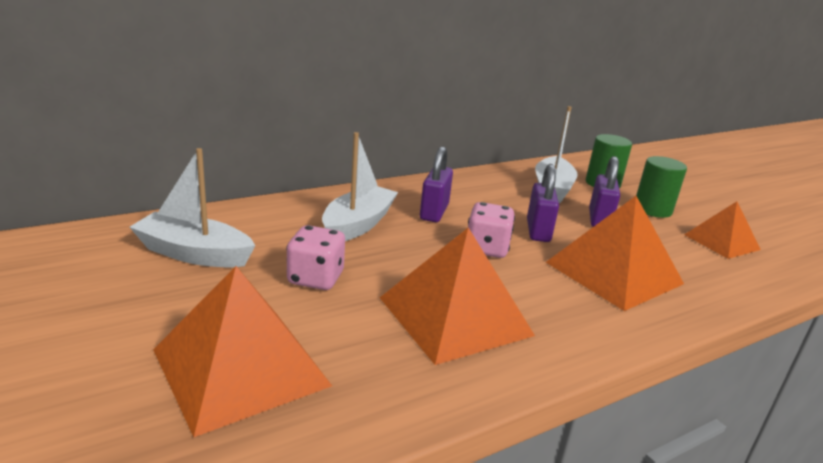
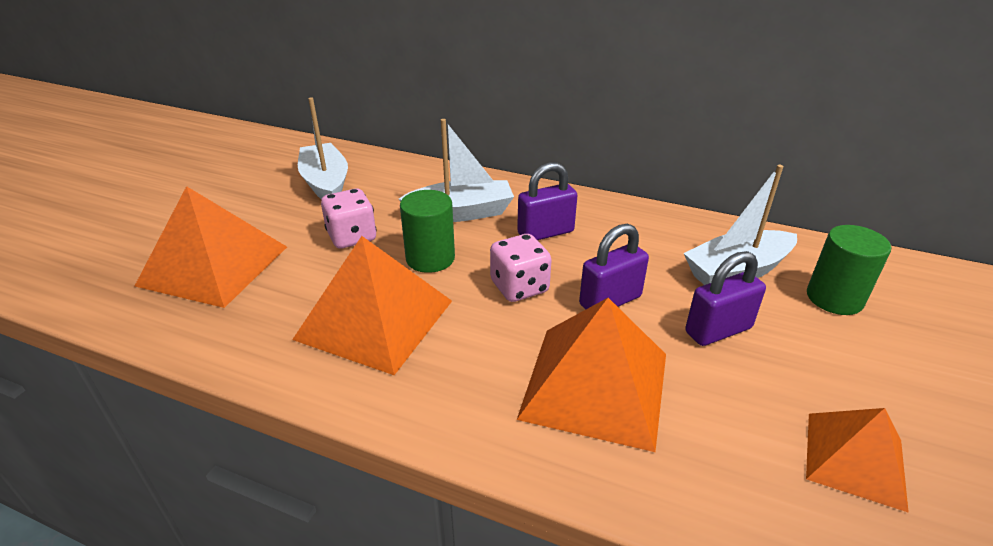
camera: 55 degrees right, 10 degrees up
green cylinder [636,156,687,218] -> green cylinder moved to [400,190,455,273]

